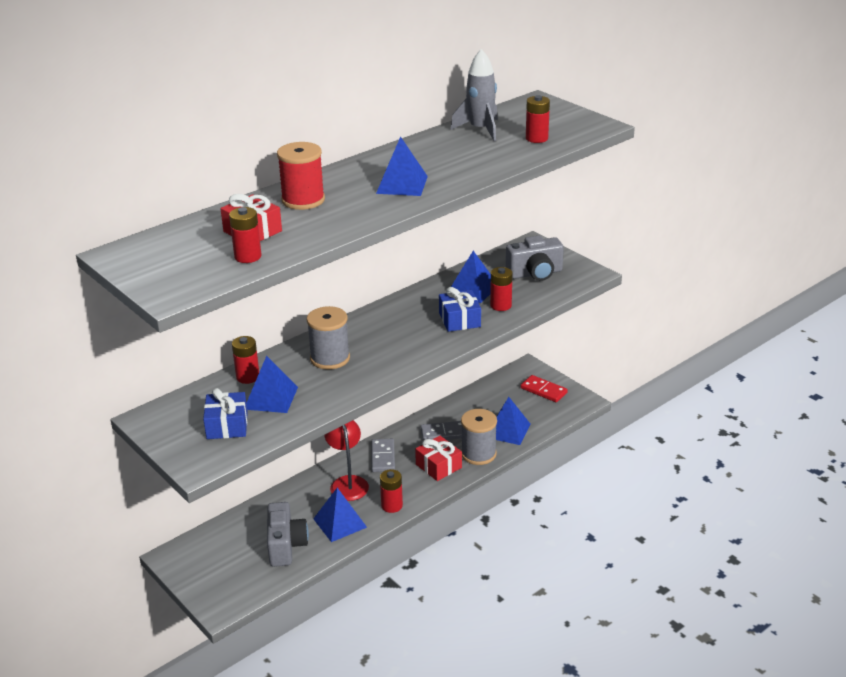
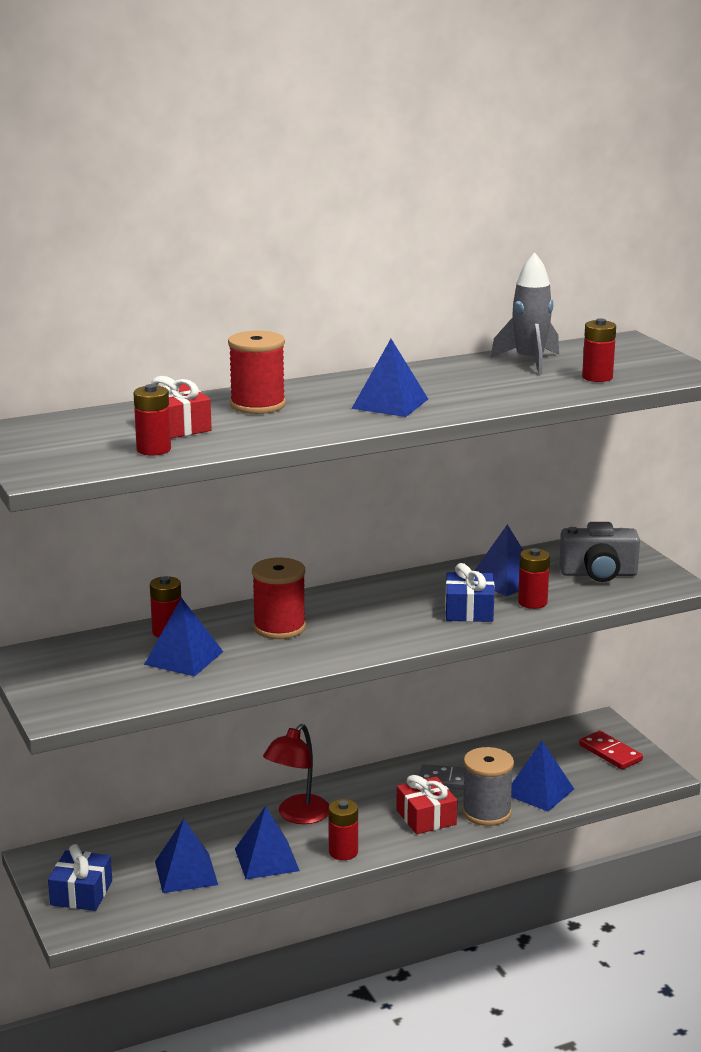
camera: 15 degrees right, 10 degrees down
blue gift [203,388,248,439] -> blue gift moved to [48,844,112,911]
grey camera [267,502,309,567] -> blue pyramid [155,819,218,893]
grey spool [307,306,350,370] -> red spool [252,558,306,639]
red lamp [324,420,369,501] -> red lamp turned 150 degrees counterclockwise [263,724,329,824]
grey domino [371,439,395,472] -> none

